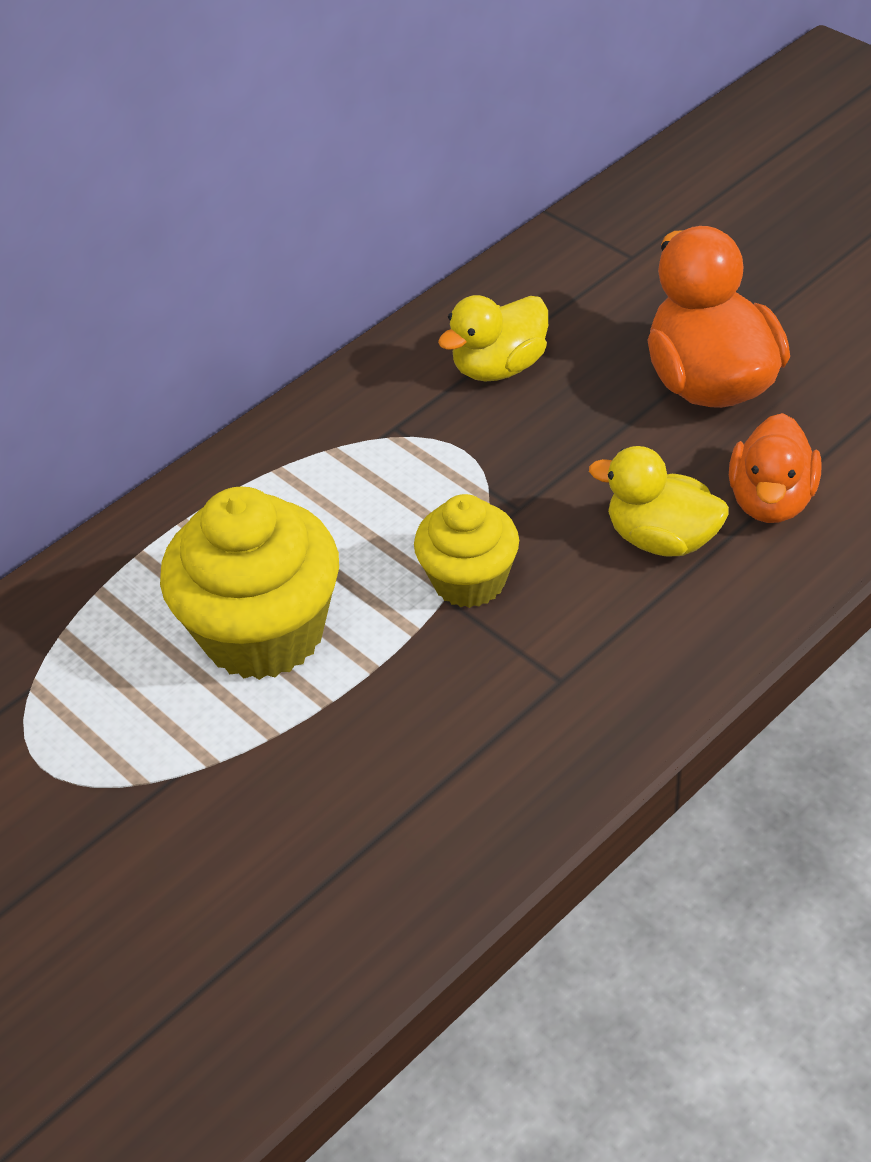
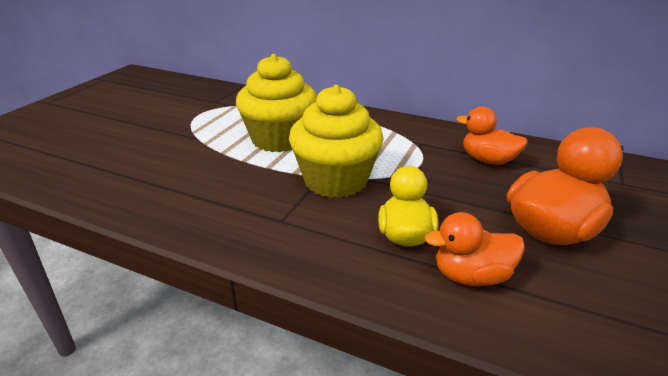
camera: 65 degrees right, 15 degrees down
yellow cupcake [414,494,519,608] -> yellow cupcake [289,85,384,198], size x1.65
yellow duck [438,295,548,381] -> orange duck [456,107,528,165]

